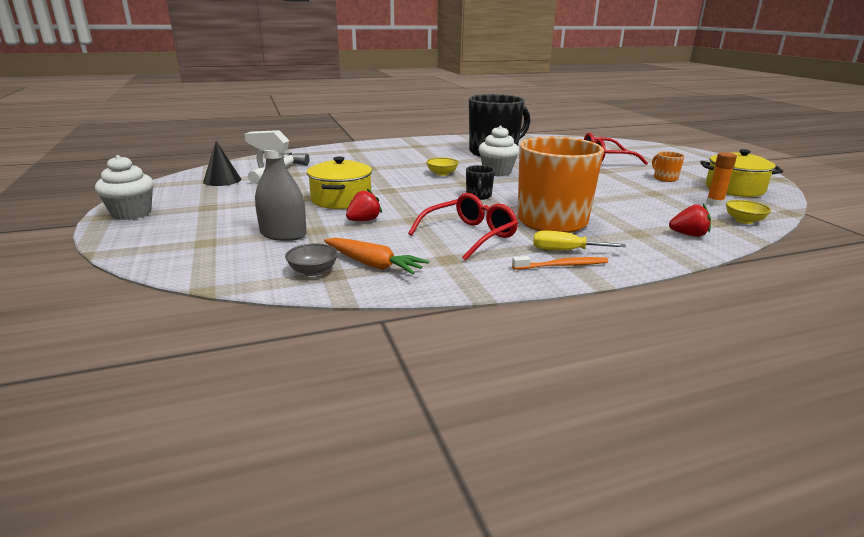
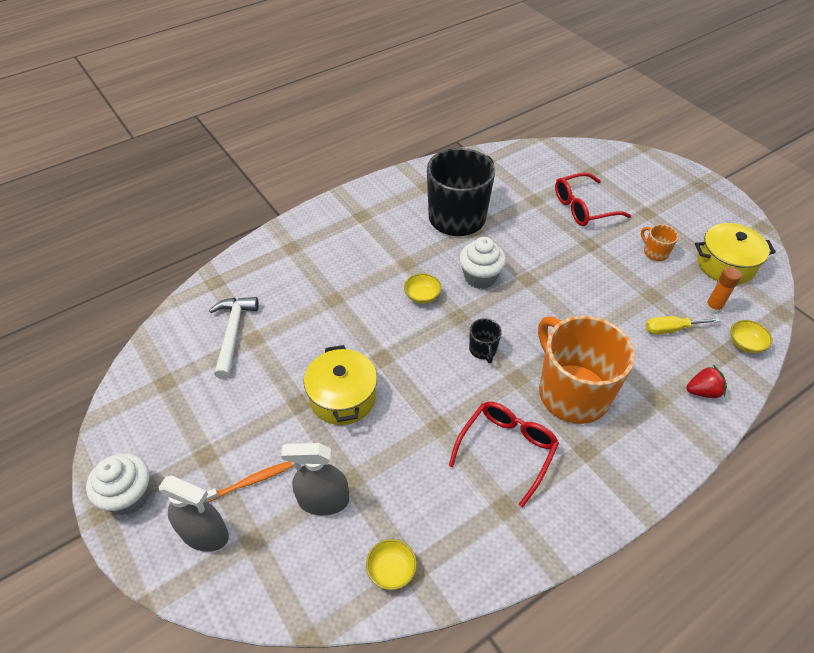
camera: 15 degrees left, 25 degrees up
black cone [203,141,241,186] -> none
grey bowl [285,243,338,276] -> yellow bowl [366,539,417,590]
orange carrot [324,238,429,274] -> none
red strawberry [346,188,382,221] -> none
orange toothbrush [512,256,608,270] -> orange toothbrush moved to [205,461,293,502]
yellow screwdriver [533,231,626,251] -> yellow screwdriver moved to [646,316,720,334]
none -> grey spray bottle [158,476,229,552]

